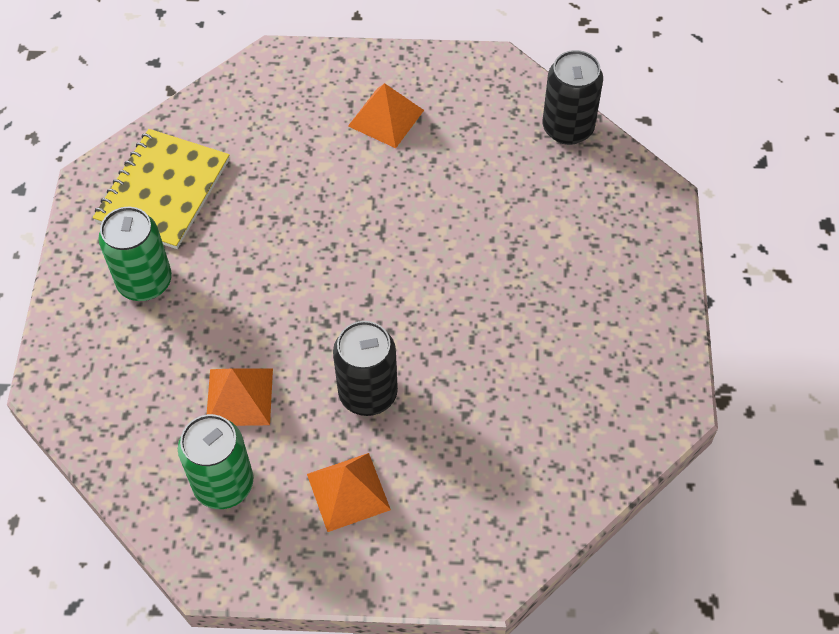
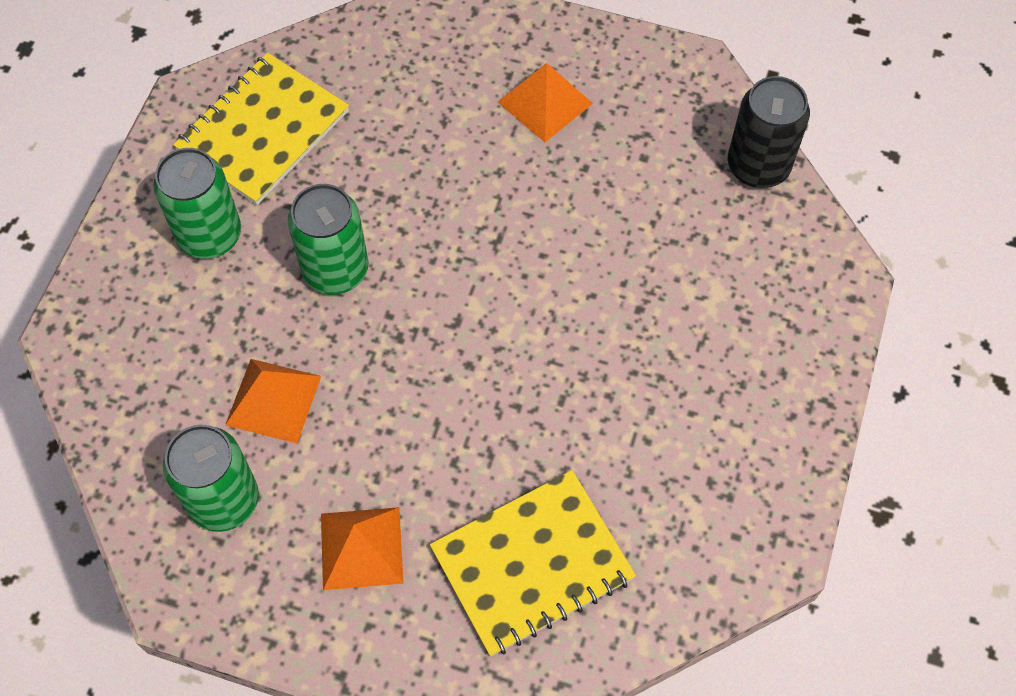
camera: 15 degrees right, 5 degrees up
black can [333,321,398,416] -> none
none -> green can [288,184,369,295]
none -> yellow notebook [430,470,636,656]

